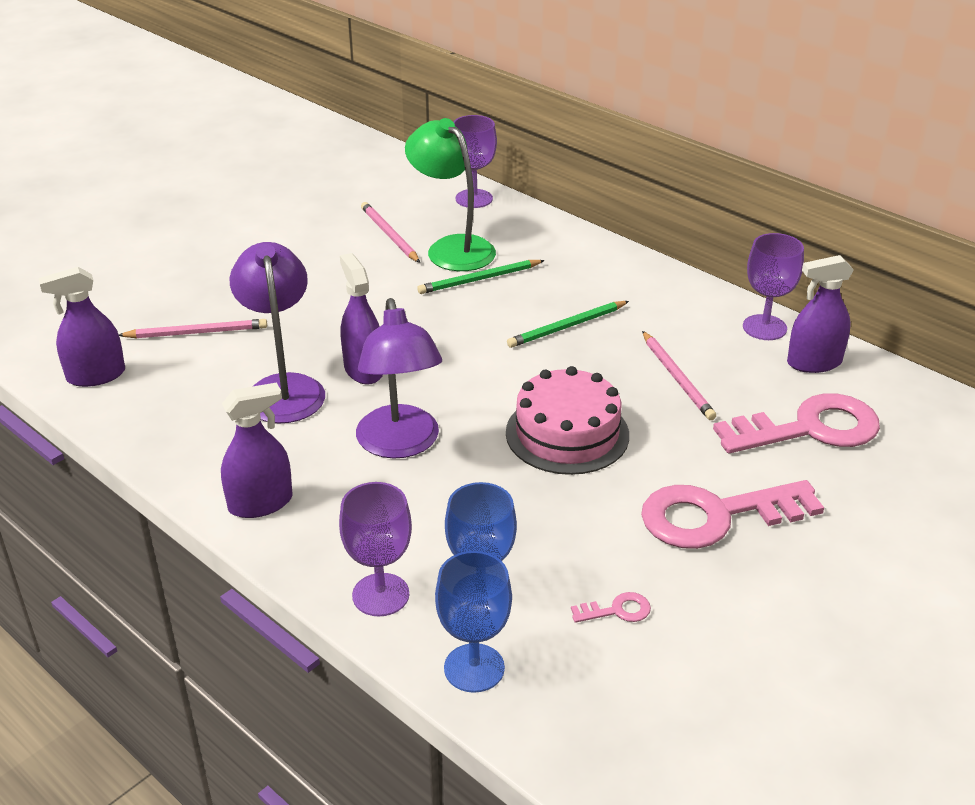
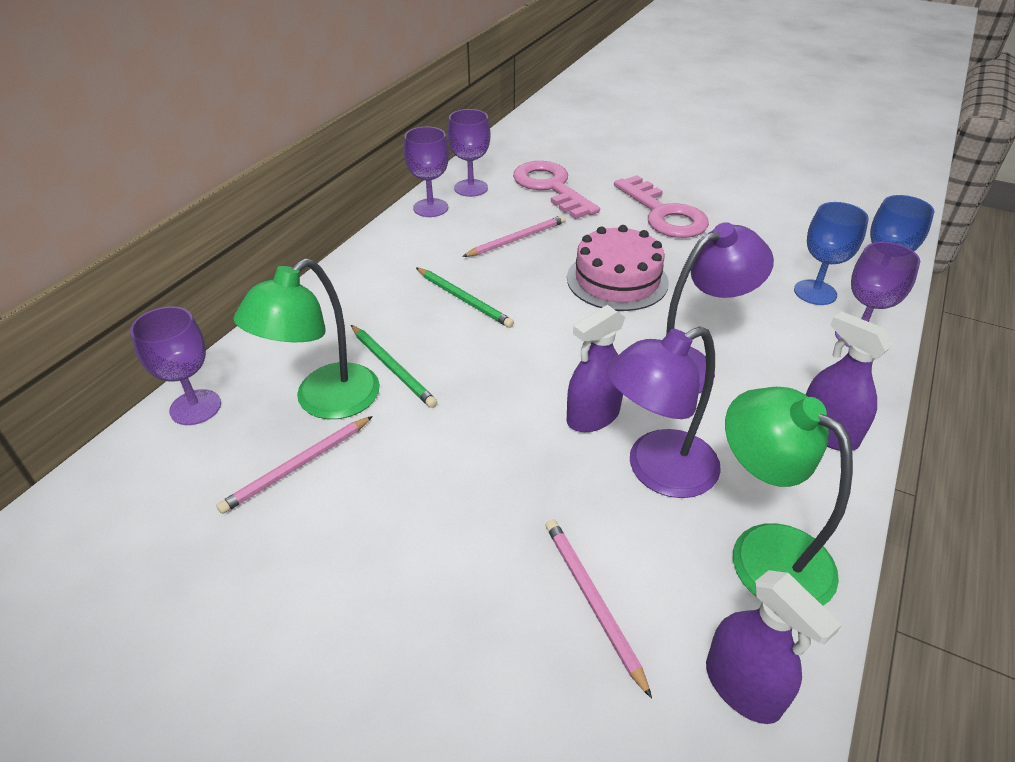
camera: 105 degrees left, 5 degrees up
pink key [571,592,651,623] -> none
purple spray bottle [787,255,854,373] -> purple goblet [448,109,490,197]
none -> green lamp [725,387,853,606]

